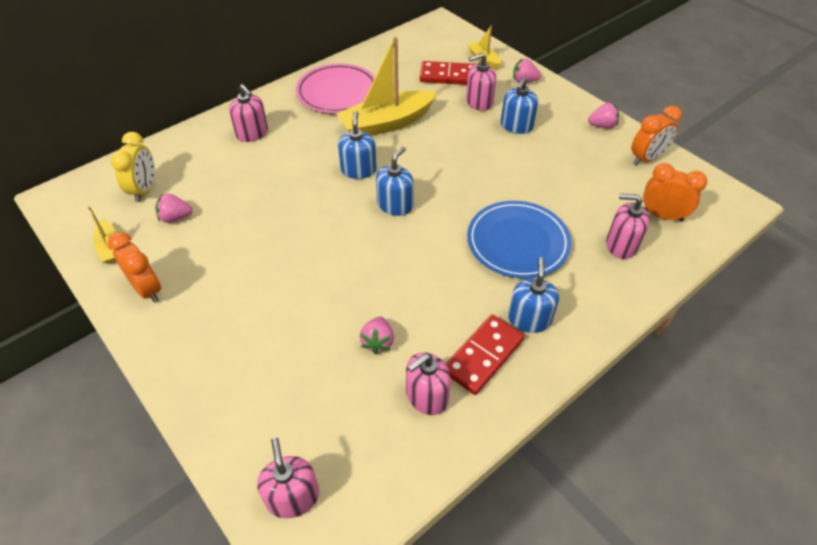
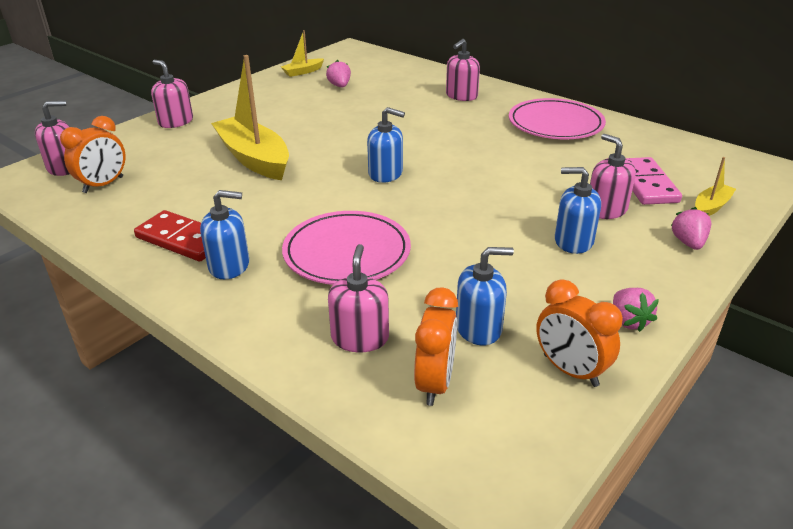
camera: 80 degrees right, 15 degrees down
orange clock [108,232,161,303] -> orange clock moved to [60,116,126,193]
yellow clock [111,132,155,202] -> none
yellow boat [336,37,438,136] -> yellow boat moved to [211,55,289,180]
blue soap dispenser [338,111,377,179] -> blue soap dispenser moved to [456,247,514,346]
pink strawberry [360,317,394,354] -> none
pink soap dispenser [406,352,451,415] -> pink soap dispenser moved to [151,60,193,128]
red domino [420,61,475,85] -> pink domino [625,157,682,205]
blue plate [467,201,571,278] -> pink plate [282,211,411,285]

